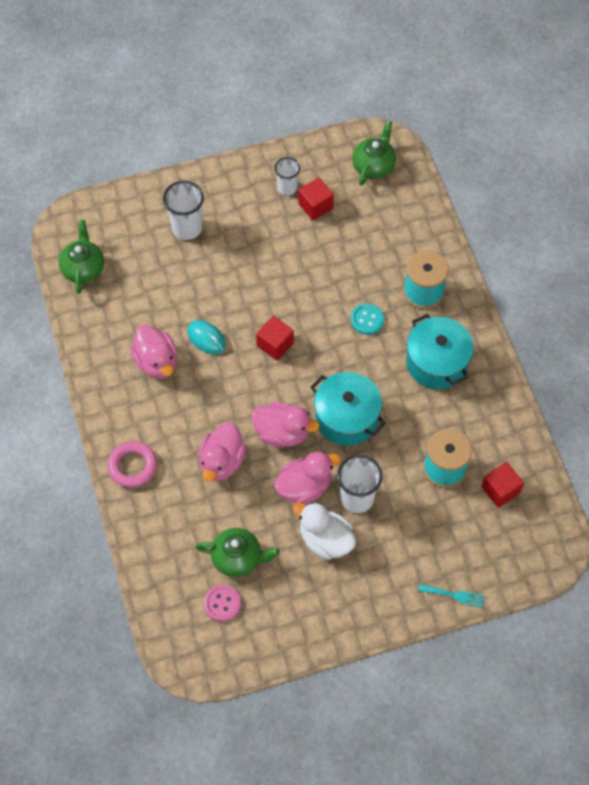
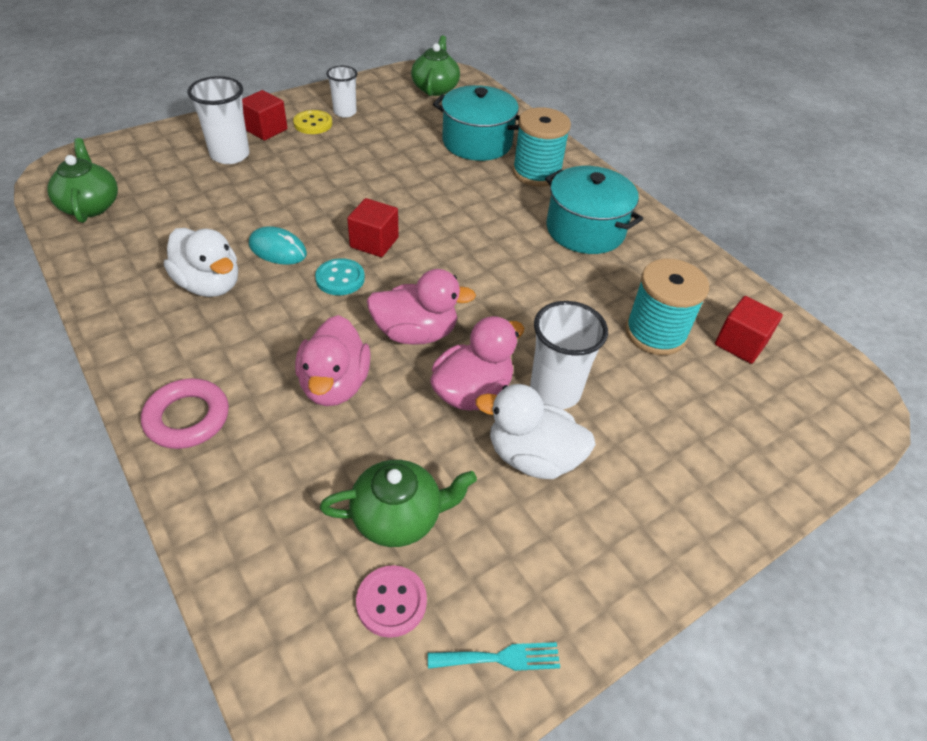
camera: 20 degrees left, 15 degrees down
pink duck [130,325,177,379] -> white duck [164,228,238,297]
red cube [298,178,334,220] -> red cube moved to [242,90,288,140]
turquoise pot [310,372,386,446] -> turquoise pot moved to [433,85,519,161]
turquoise button [351,303,384,335] -> turquoise button moved to [315,258,365,295]
turquoise fork [418,584,484,608] -> turquoise fork moved to [428,642,560,671]
none -> yellow button [293,110,332,134]

